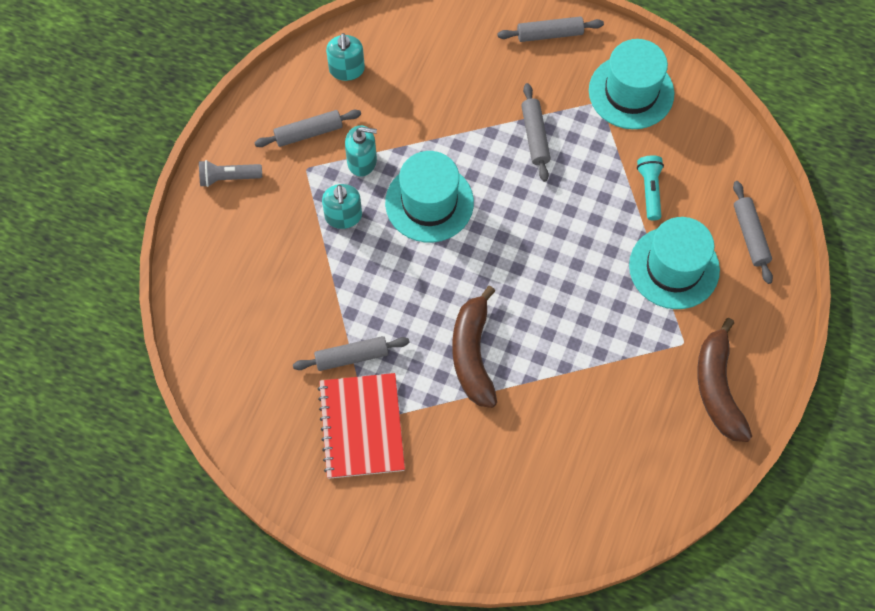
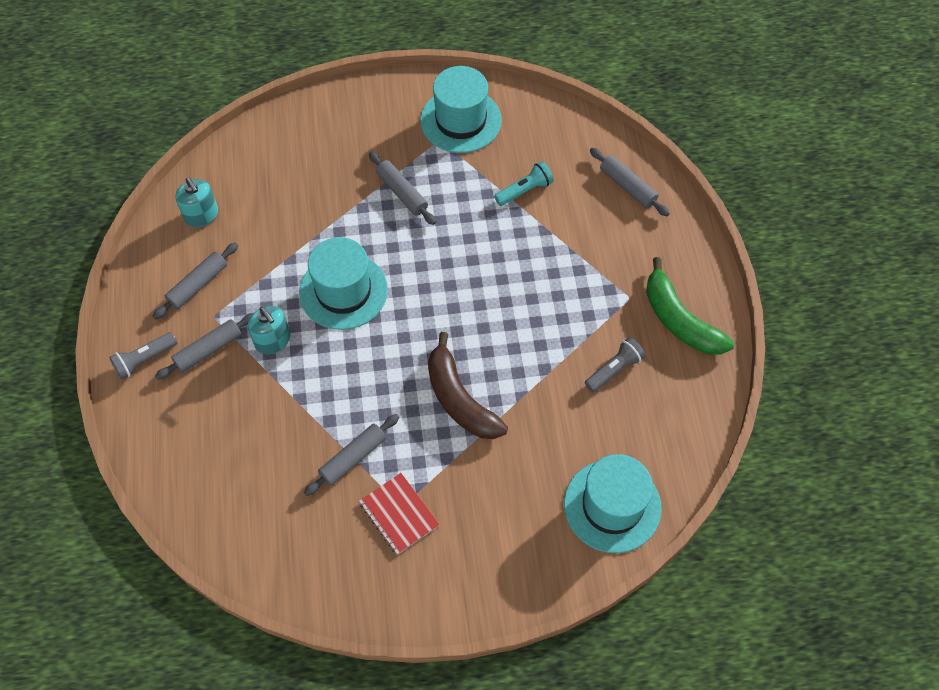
camera: 30 degrees left, 5 degrees down
red notebook [318,373,405,479] -> red notebook [359,473,440,555], size x0.65
turquoise soap dispenser [345,125,377,177] -> none
grey rolling pin [497,17,604,42] -> grey rolling pin moved to [155,313,253,380]
turquoise hat [629,217,720,309] -> turquoise hat moved to [564,454,662,553]
turquoise flashlight [637,155,664,220] -> turquoise flashlight turned 90 degrees clockwise [494,161,554,206]
brown banana [697,318,752,442] -> green banana [646,257,734,355]
none -> grey flashlight [585,337,646,392]

